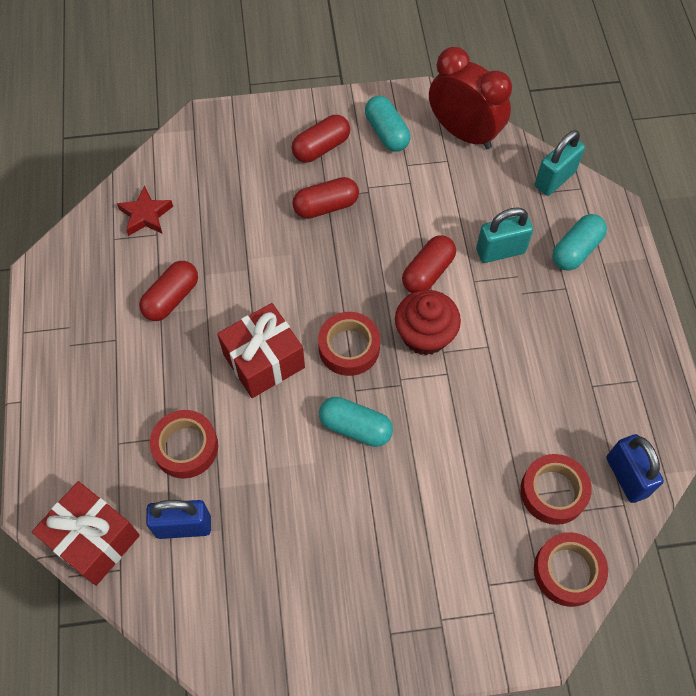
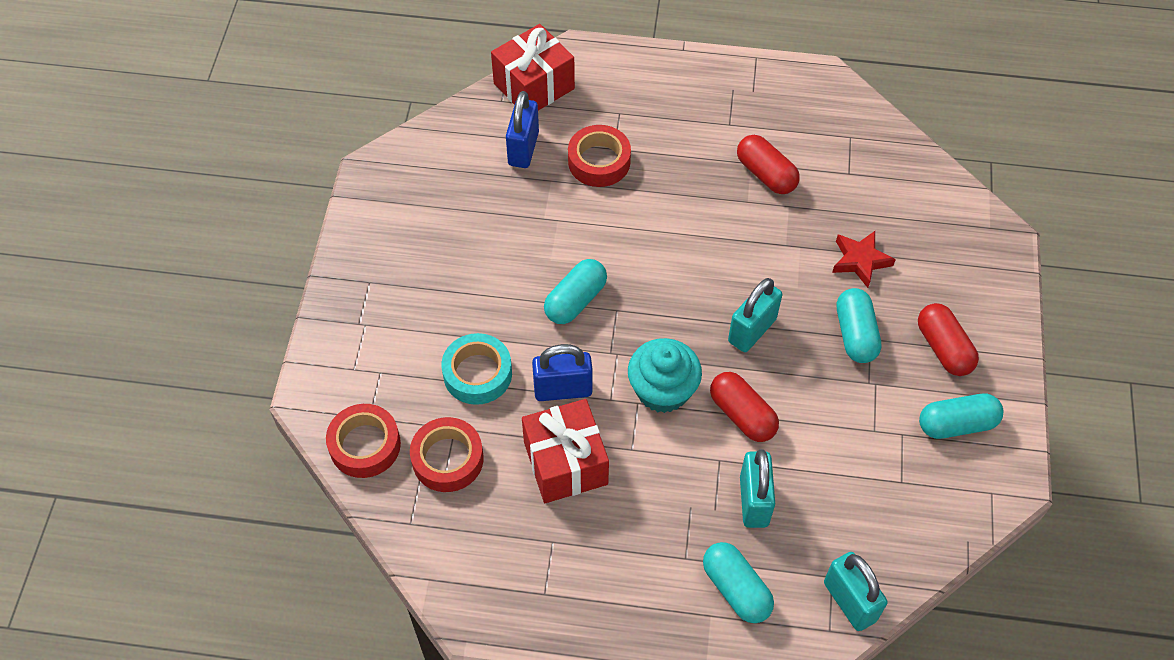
camera: 105 degrees right, 5 degrees down
red star [117,186,173,236] -> red star moved to [832,231,896,288]
red gift [217,303,305,398] -> red gift moved to [522,399,609,503]
red capsule [292,177,359,219] -> turquoise capsule [837,288,881,363]
red tape [318,312,380,376] -> none
red cupcake [395,290,461,356] -> turquoise cupcake [628,338,702,413]
red clock [429,47,512,149] -> none
blue padlock [607,434,664,503] -> blue padlock moved to [532,344,593,401]
none -> turquoise tape [441,333,512,405]
none -> turquoise padlock [728,278,782,352]

